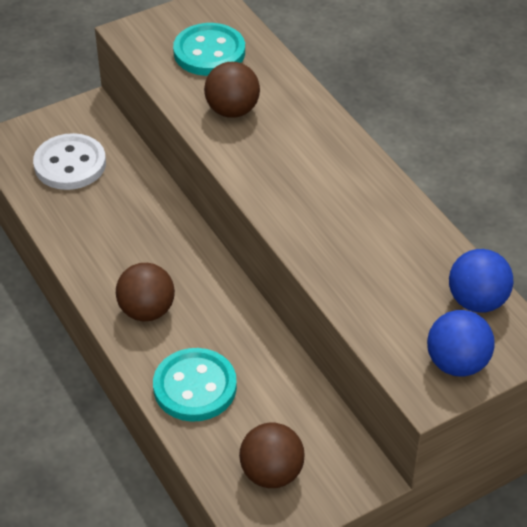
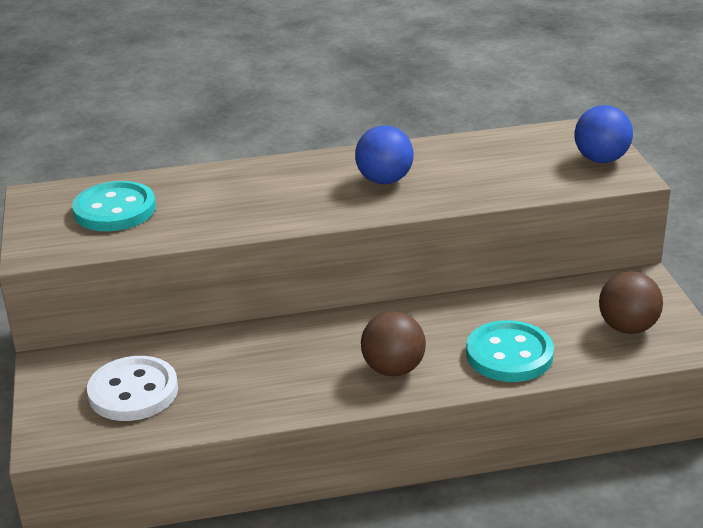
camera: 70 degrees left, 15 degrees down
brown ball [204,62,260,118] -> none
blue ball [449,249,513,313] -> blue ball moved to [355,125,414,184]

